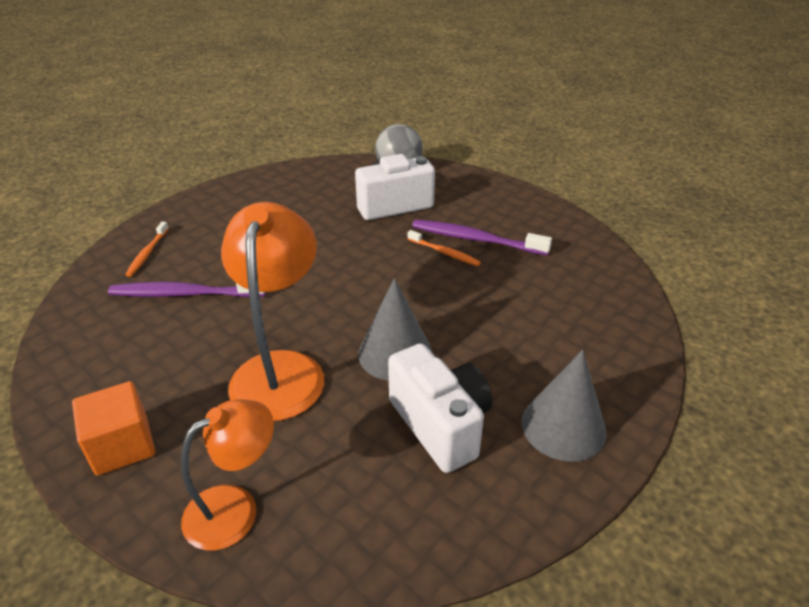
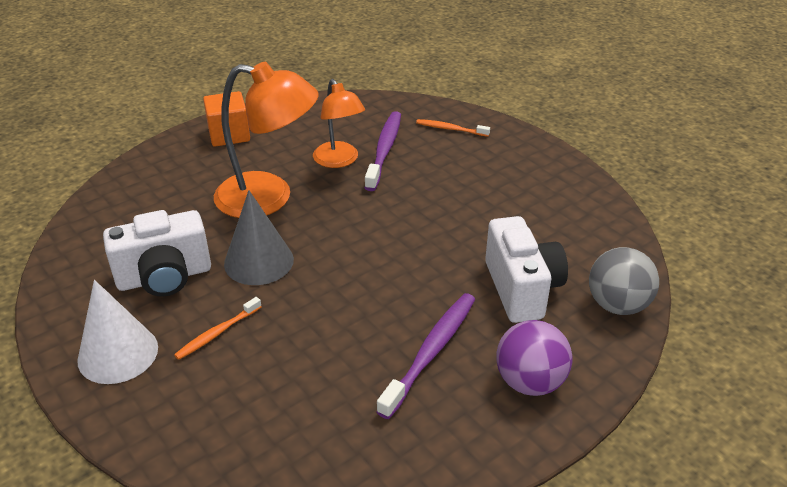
camera: 100 degrees right, 0 degrees up
orange lamp [181,399,274,551] -> orange lamp moved to [313,79,365,168]
orange toothbrush [408,230,481,266] -> orange toothbrush moved to [174,297,262,360]
grey cone [522,350,607,462] -> white cone [77,280,158,384]
none -> purple ball [497,320,572,396]

